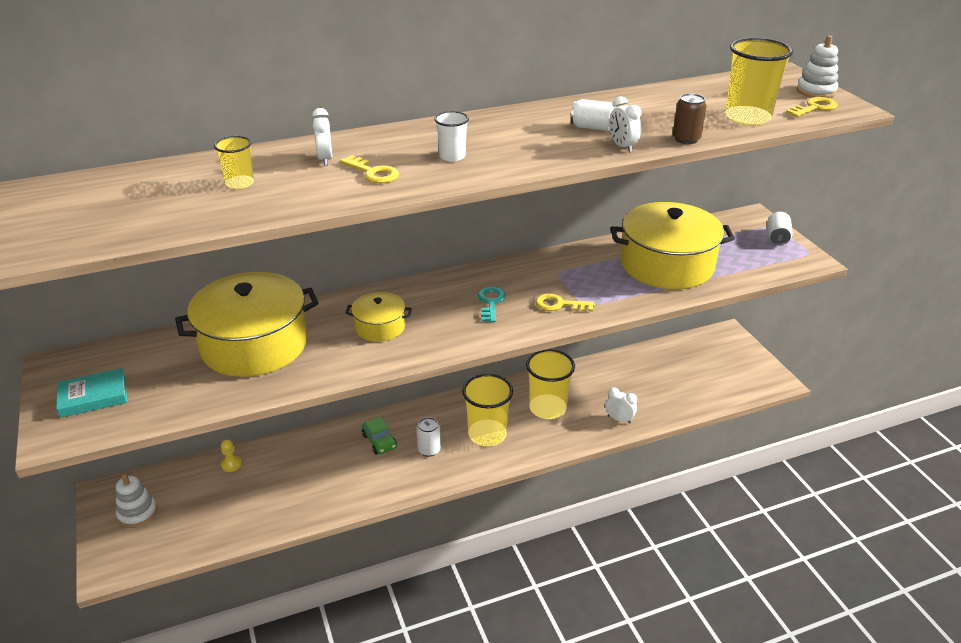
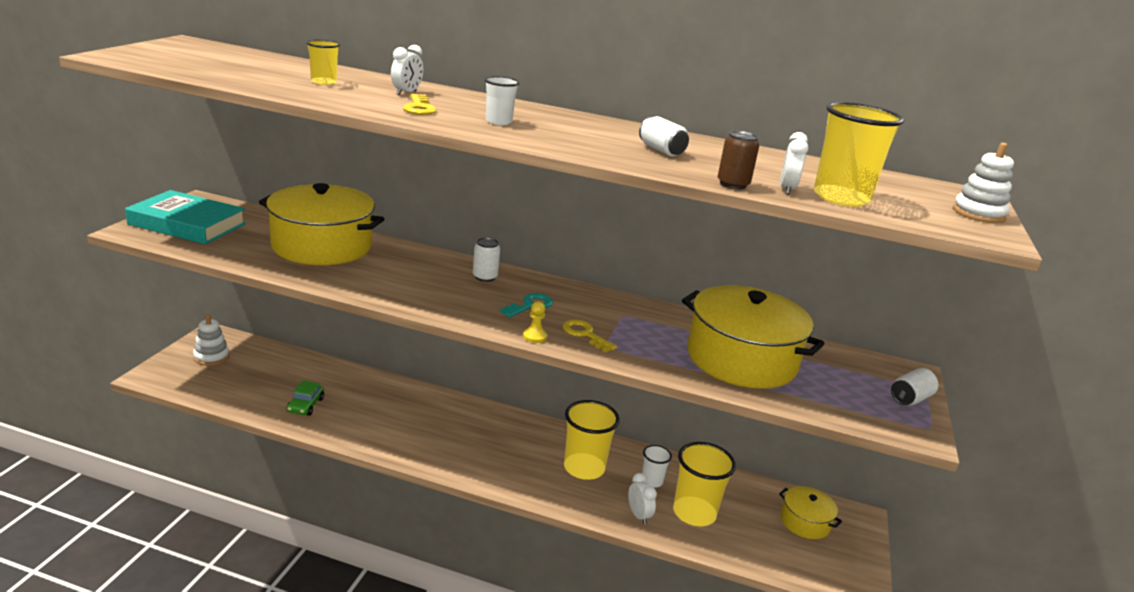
camera: 35 degrees right, 10 degrees down
turquoise book [56,368,127,418] -> turquoise book [125,190,246,244], size x1.73
yellow pawn [221,440,242,472] -> yellow pawn moved to [523,301,547,343]
yellow pot [345,292,412,342] -> yellow pot moved to [779,486,842,539]
green car [362,417,397,454] -> green car moved to [287,380,324,416]
white can [416,417,441,457] -> white can moved to [473,237,500,282]
yellow cup [462,374,513,446] -> yellow cup moved to [673,442,736,526]
white clock [609,96,642,152] -> white clock moved to [780,132,808,194]
yellow key [786,97,838,117] -> none
none -> white cup [642,445,672,488]

